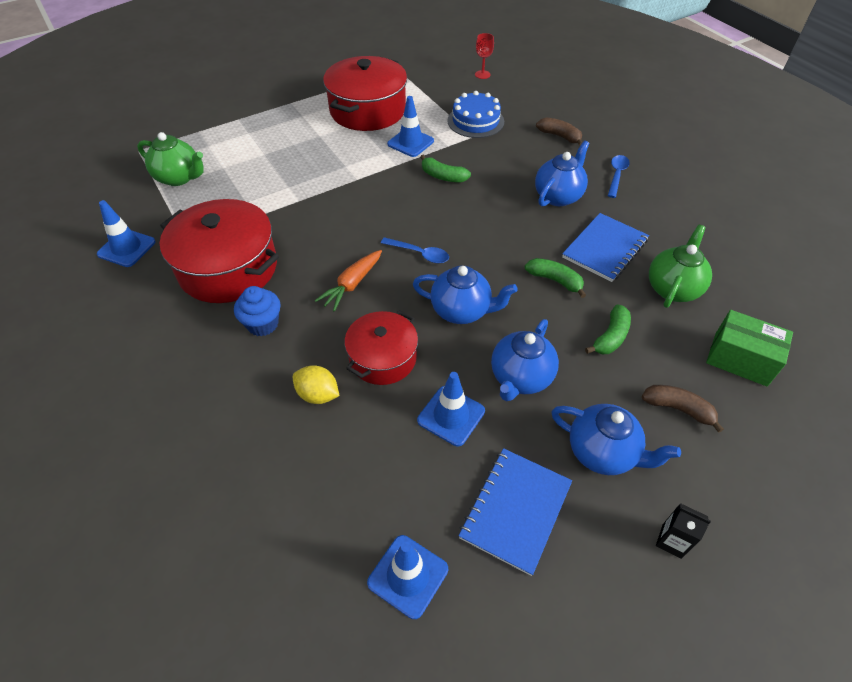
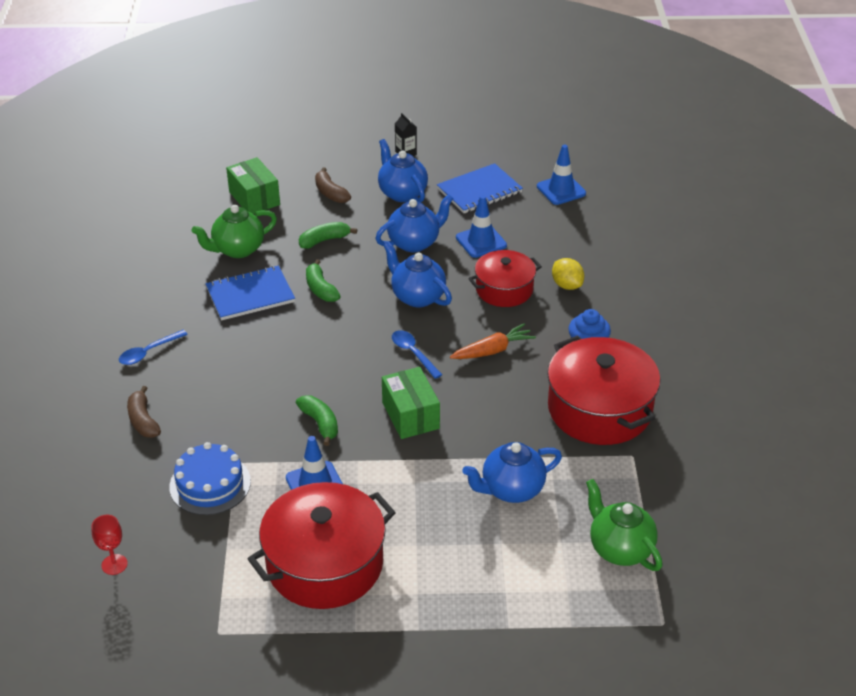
camera: 150 degrees left, 10 degrees down
blue traffic cone [97,200,156,267] -> none
blue teapot [535,141,590,207] -> blue teapot moved to [463,442,562,503]
none -> green box [382,367,440,439]

